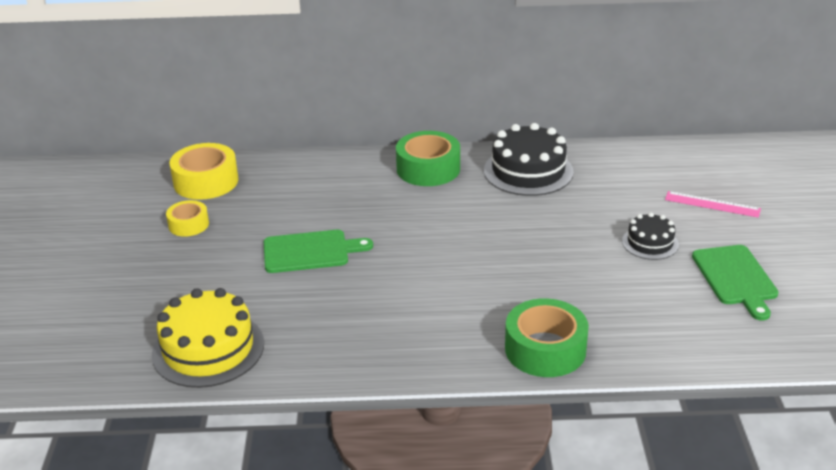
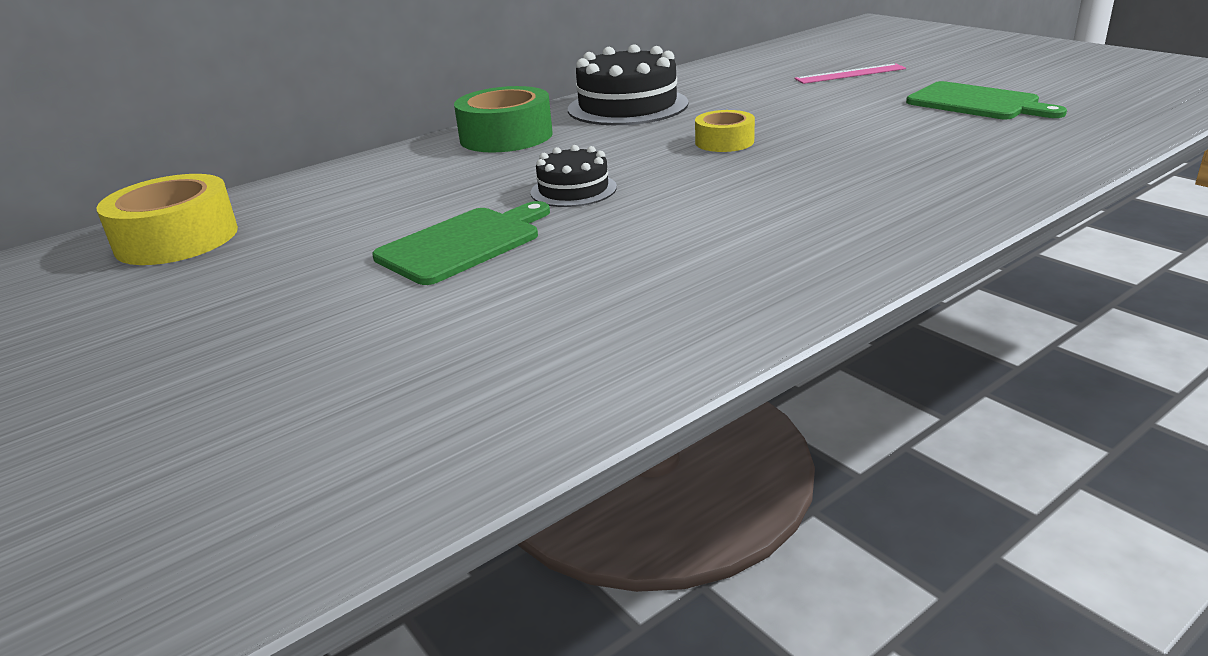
camera: 35 degrees left, 5 degrees down
yellow cake [152,288,264,388] -> none
yellow tape [166,200,209,237] -> yellow tape moved to [695,110,755,152]
green tape [505,298,589,377] -> none
black cake [622,212,679,260] -> black cake moved to [530,145,617,207]

